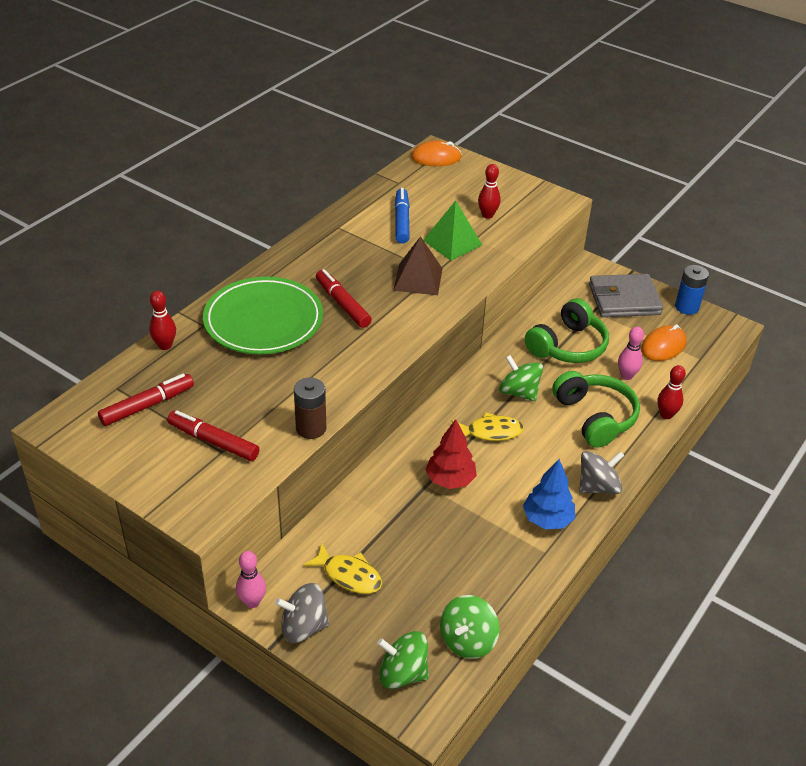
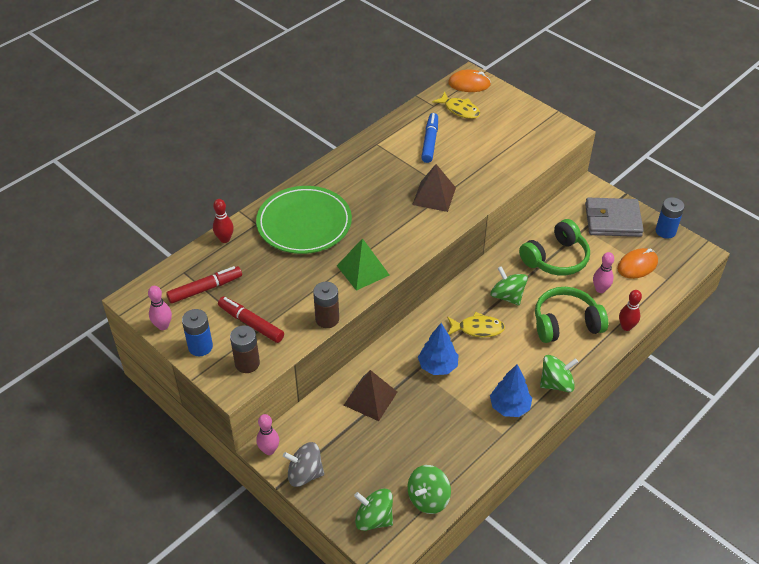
camera: 10 degrees right, 5 degrees up
yellow fish [303,543,382,594] -> yellow fish moved to [432,92,480,119]
red marker [316,269,372,328] -> none
green pyramid [423,201,482,261] -> green pyramid moved to [337,238,390,291]
red tree [425,419,477,489] -> blue tree [418,323,459,375]
red bowling pin [478,164,501,219] -> none
green headphones [552,371,640,448] -> green headphones turned 90 degrees counterclockwise [535,287,608,343]
grey spinning top [579,451,624,494] -> green spinning top [540,355,578,392]
none -> pink bowling pin [148,286,172,330]
none -> blue battery [182,309,213,356]
none -> brown battery [230,325,260,373]
none -> brown pyramid [344,370,397,421]

